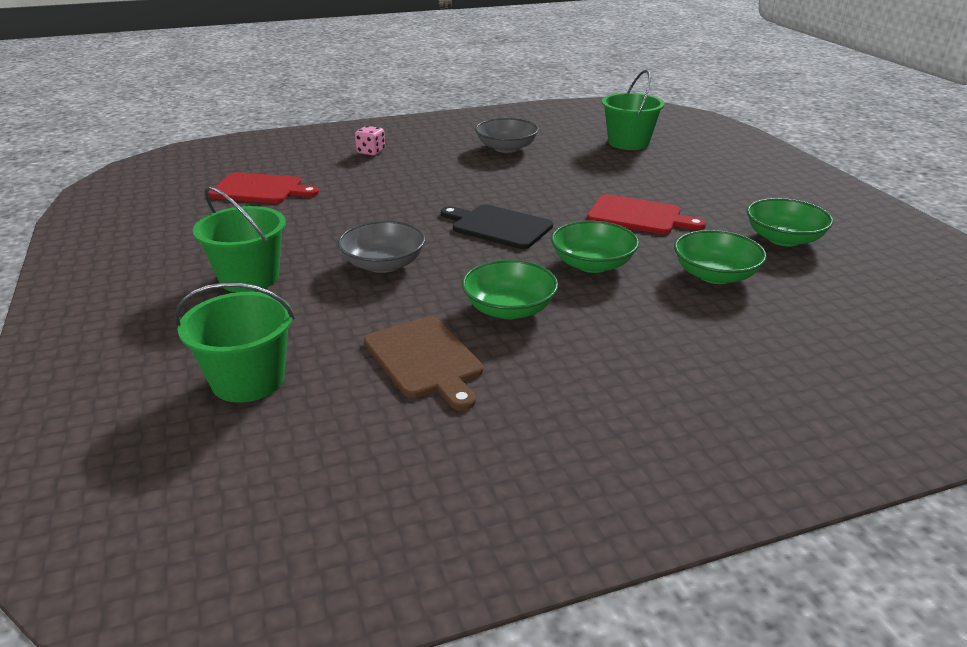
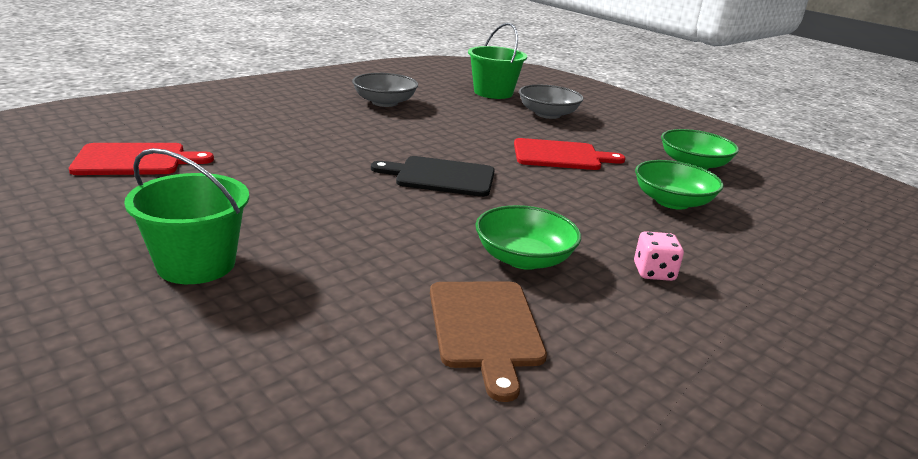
camera: 25 degrees left, 5 degrees down
green bucket [175,283,295,403] -> none
grey bowl [338,220,426,273] -> grey bowl moved to [519,85,583,119]
pink dice [355,126,385,155] -> pink dice moved to [634,231,684,281]
brown cutting board [364,316,483,411] -> brown cutting board turned 45 degrees clockwise [430,282,547,402]
green bowl [551,220,639,273] -> none

